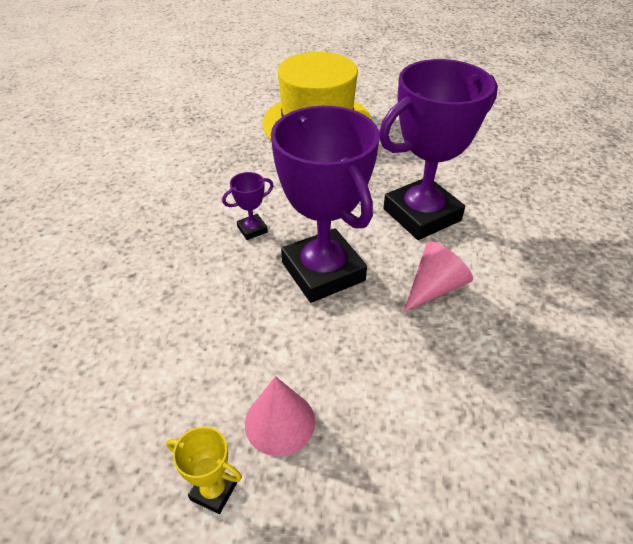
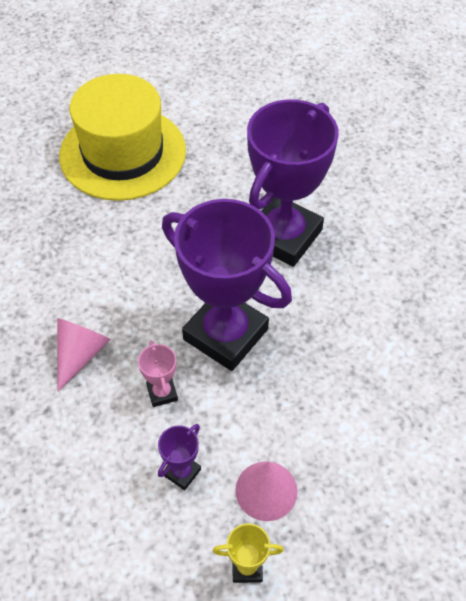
camera: 25 degrees left, 10 degrees up
purple trophy [222,172,274,240] -> purple trophy moved to [158,424,201,490]
pink cone [404,241,473,312] -> pink cone moved to [57,318,111,392]
none -> pink trophy [138,340,178,407]

